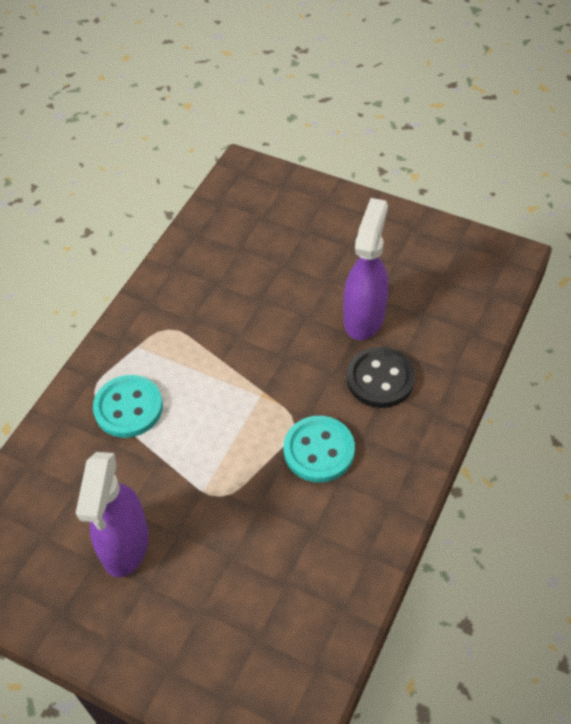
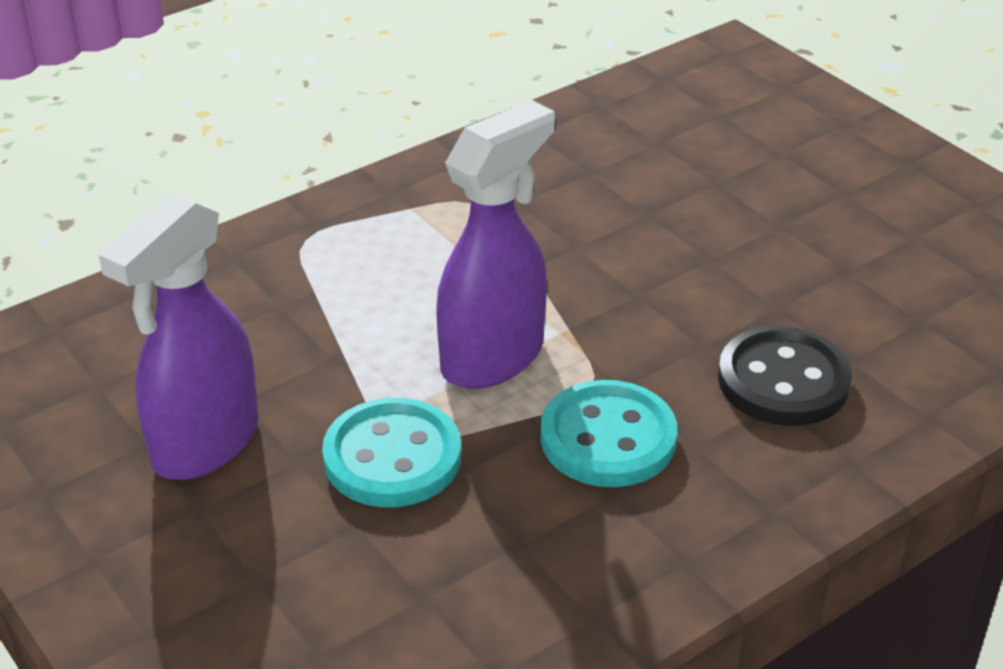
camera: 25 degrees right, 15 degrees down
turquoise button [93,375,163,438] -> turquoise button moved to [322,398,461,507]
purple spray bottle [343,198,388,340] -> purple spray bottle moved to [436,100,555,389]

